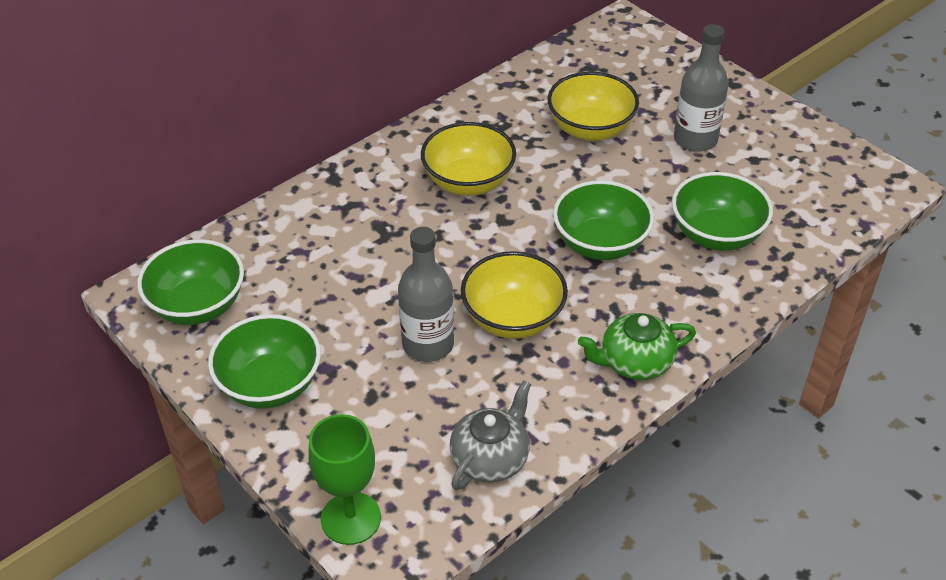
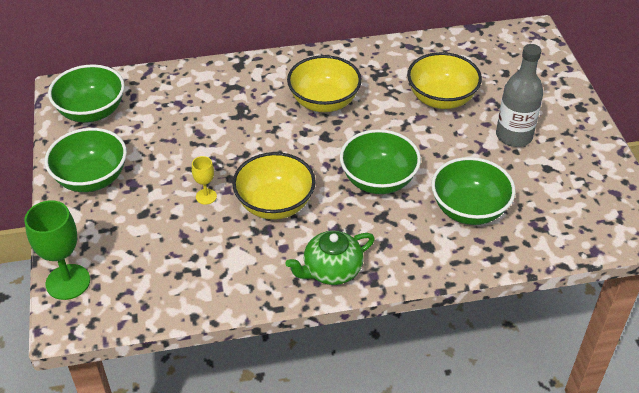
camera: 30 degrees right, 0 degrees up
grey bottle [398,227,454,362] -> yellow goblet [192,156,217,205]
grey teapot [450,380,531,490] -> none
green teapot [578,313,696,380] -> green teapot turned 45 degrees counterclockwise [286,231,375,285]

